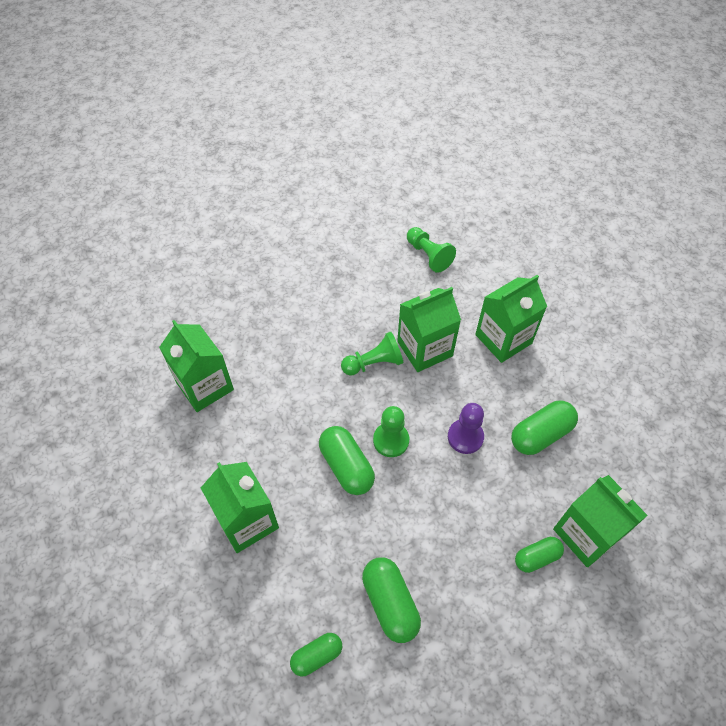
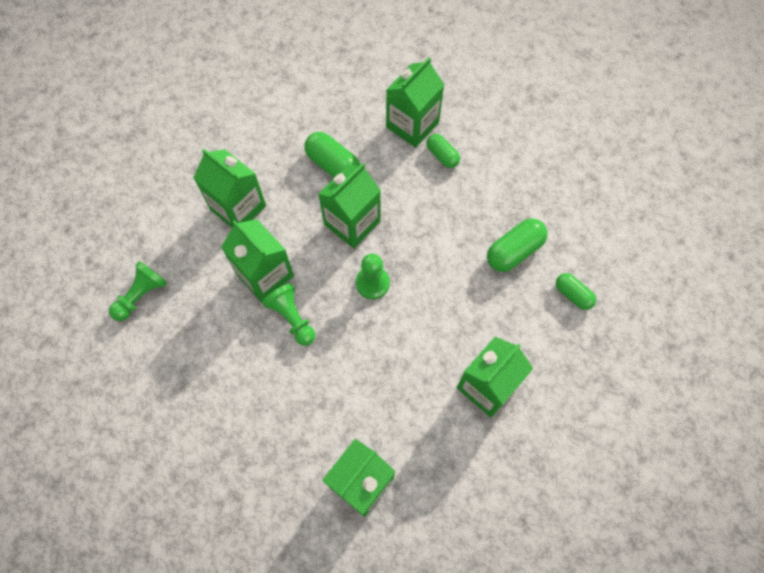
camera: 105 degrees left, 10 degrees up
green capsule [319,426,375,495] -> none
purple pawn [448,403,484,454] -> green carton [318,163,381,248]

